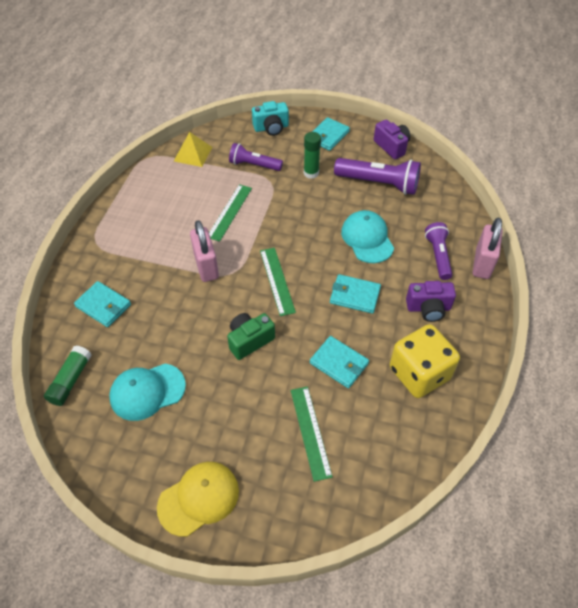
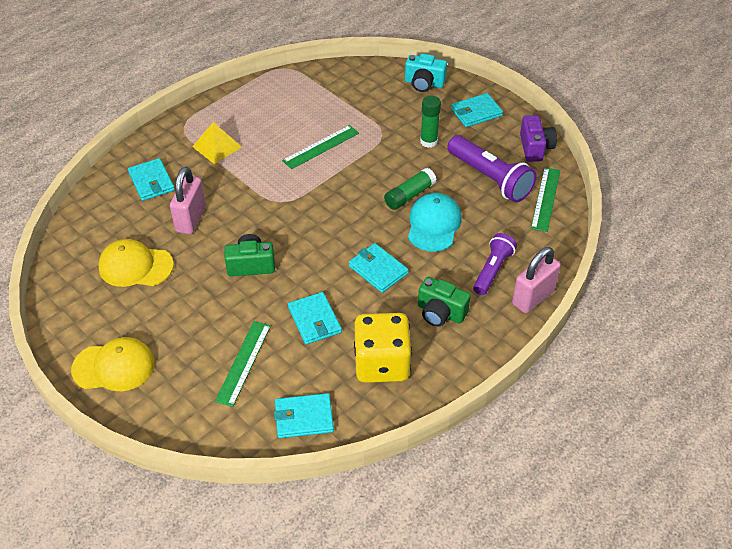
camera: 30 degrees right, 5 degrees down
green glue stick [44,346,92,406] -> green glue stick moved to [384,168,437,210]
turquoise cap [109,364,186,421] -> yellow cap [98,239,174,287]
yellow pyramid [174,132,212,167] -> yellow pyramid moved to [192,122,242,164]
pink padlock [190,220,219,282] -> pink padlock moved to [170,167,206,234]
purple flashlight [229,143,283,171] -> none
green ruler [260,248,296,316] -> green ruler moved to [531,167,560,232]
purple camera [406,281,456,322] -> green camera [418,277,471,327]
none -> turquoise wallet [274,393,334,438]

